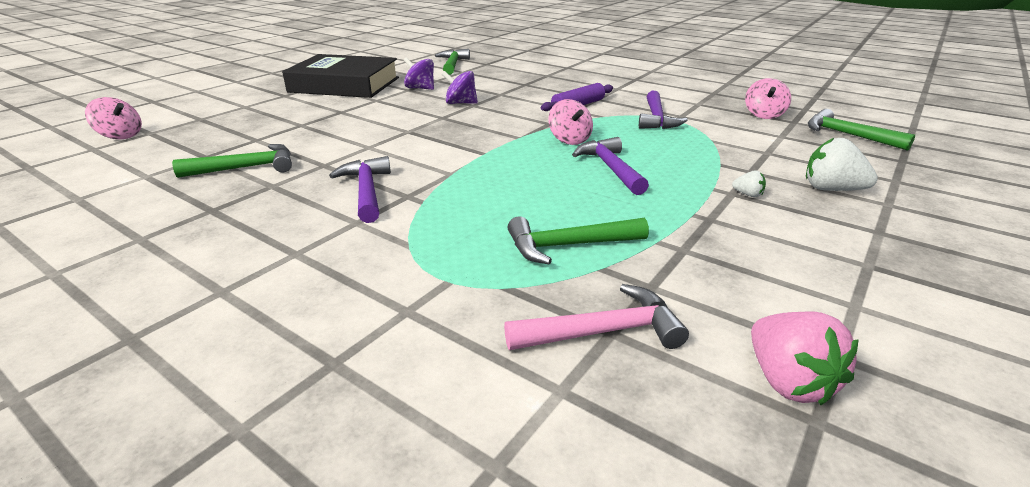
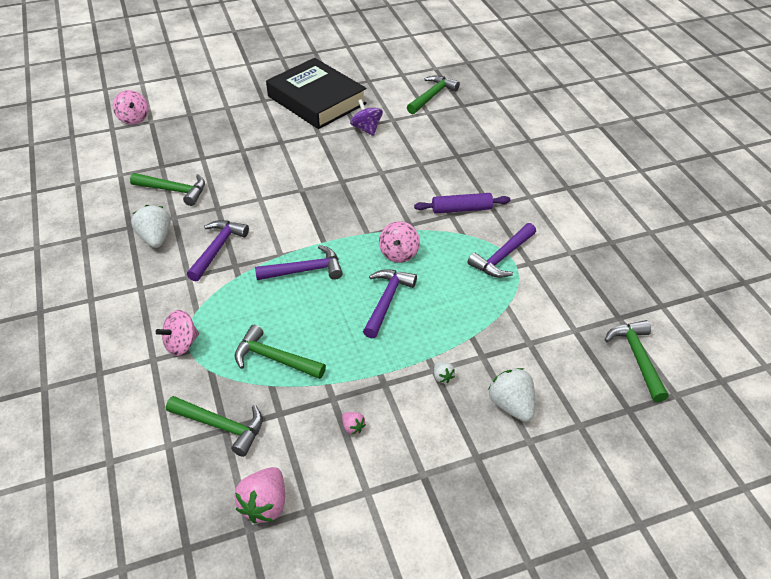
camera: 35 degrees right, 15 degrees up
purple spinning top [442,71,478,104] -> none
pink hammer [504,284,689,350] -> green hammer [166,396,263,457]
pink spinning top [745,78,791,119] -> pink spinning top moved to [156,310,199,356]
none -> white strawberry [131,205,171,248]
none -> purple hammer [255,245,343,280]
none -> pink strawberry [342,412,366,435]

